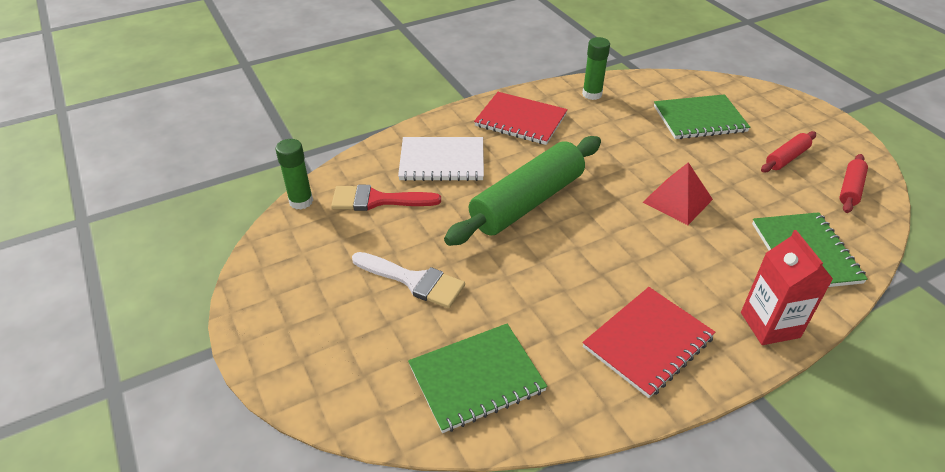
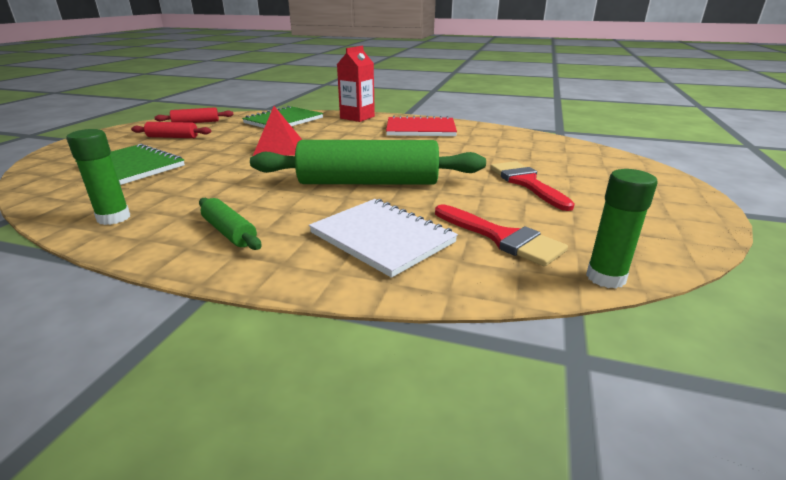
camera: 135 degrees left, 15 degrees down
white brush [352,252,465,308] -> red brush [490,161,575,211]
green notebook [408,324,547,433] -> none
red notebook [474,92,568,145] -> green rolling pin [199,198,261,250]

